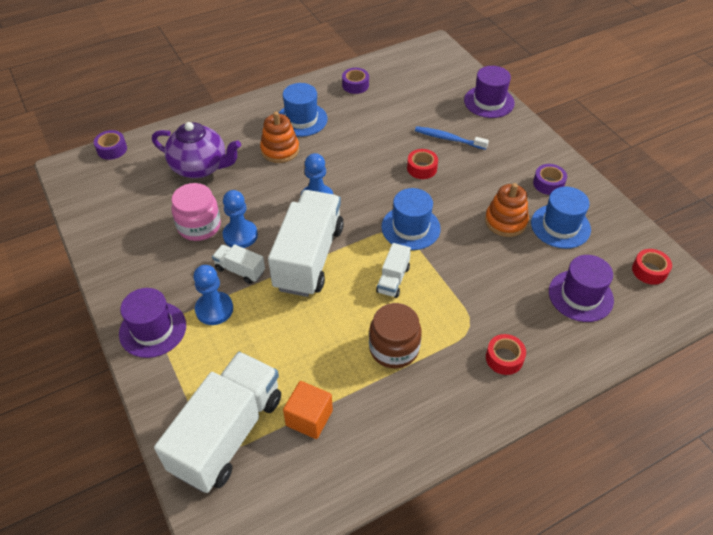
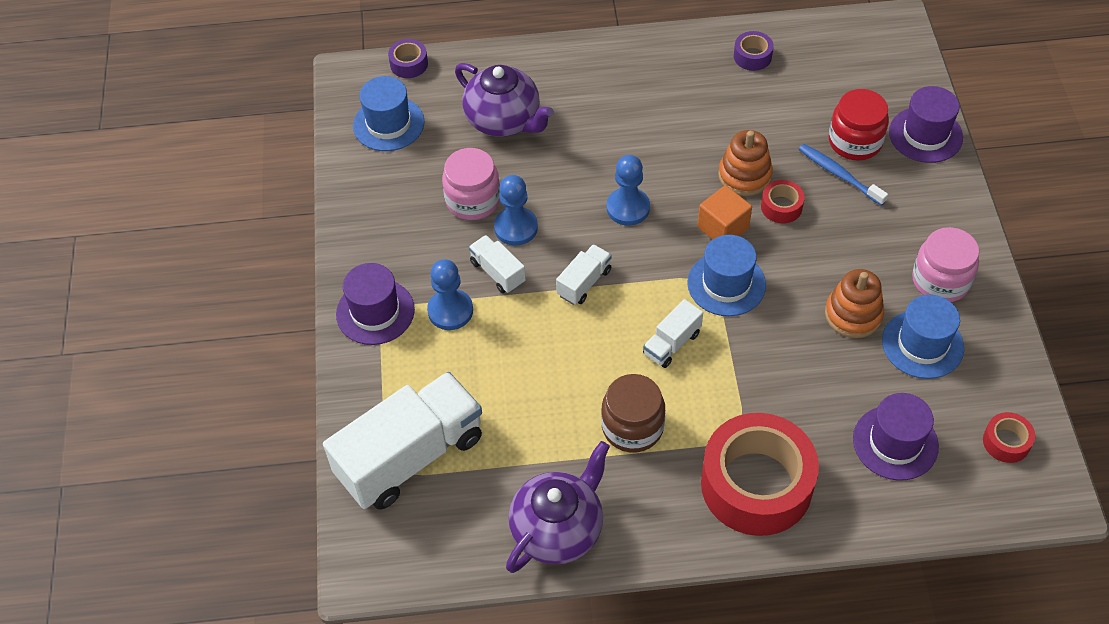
camera: 25 degrees right, 5 degrees up
orange stacking toy [260,112,299,163] -> orange stacking toy moved to [718,130,773,196]
white truck [268,190,344,297] -> white truck [556,244,612,305], size x0.46
blue hat [279,83,328,137] -> blue hat moved to [353,76,425,151]
orange cube [283,381,333,439] -> orange cube moved to [698,185,752,240]
red tape [486,334,526,375] -> red tape [701,413,819,536], size x2.37
purple tape [533,164,567,195] -> pink jar [912,227,979,302]
none -> purple teapot [506,441,610,573]
none -> red jar [829,89,889,161]

